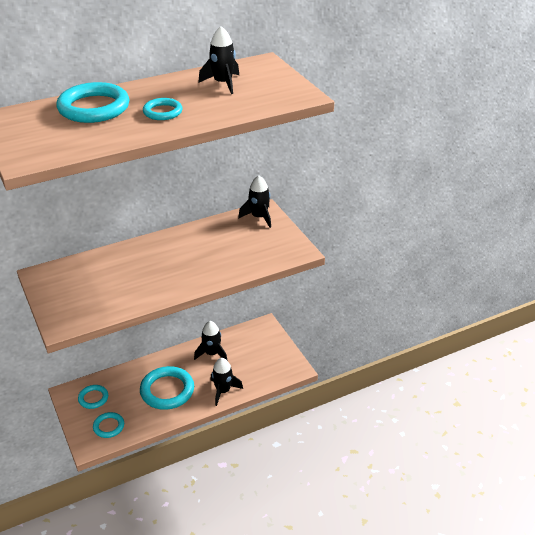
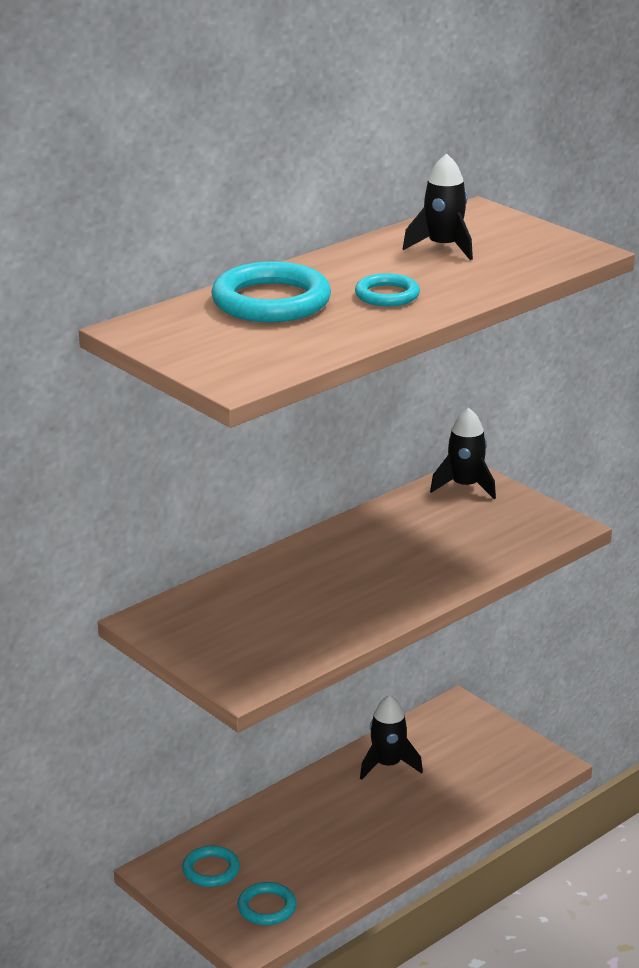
camera: 15 degrees left, 10 degrees down
turquoise ring [140,366,194,410] -> none
black rocket [210,358,243,406] -> none

